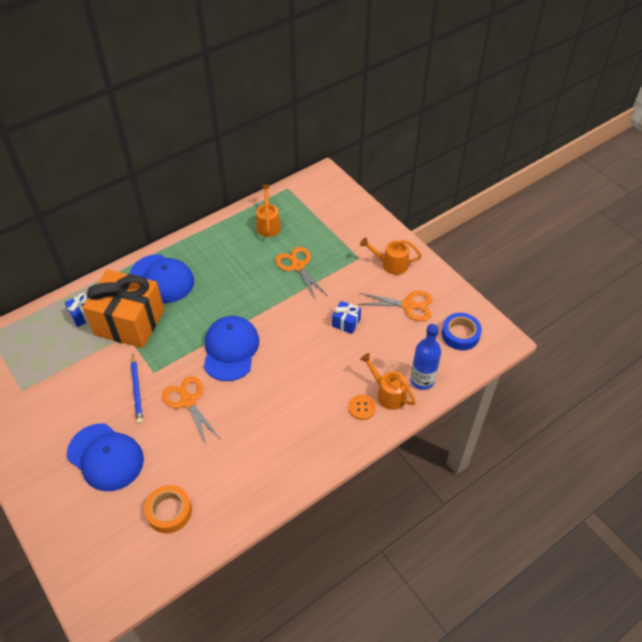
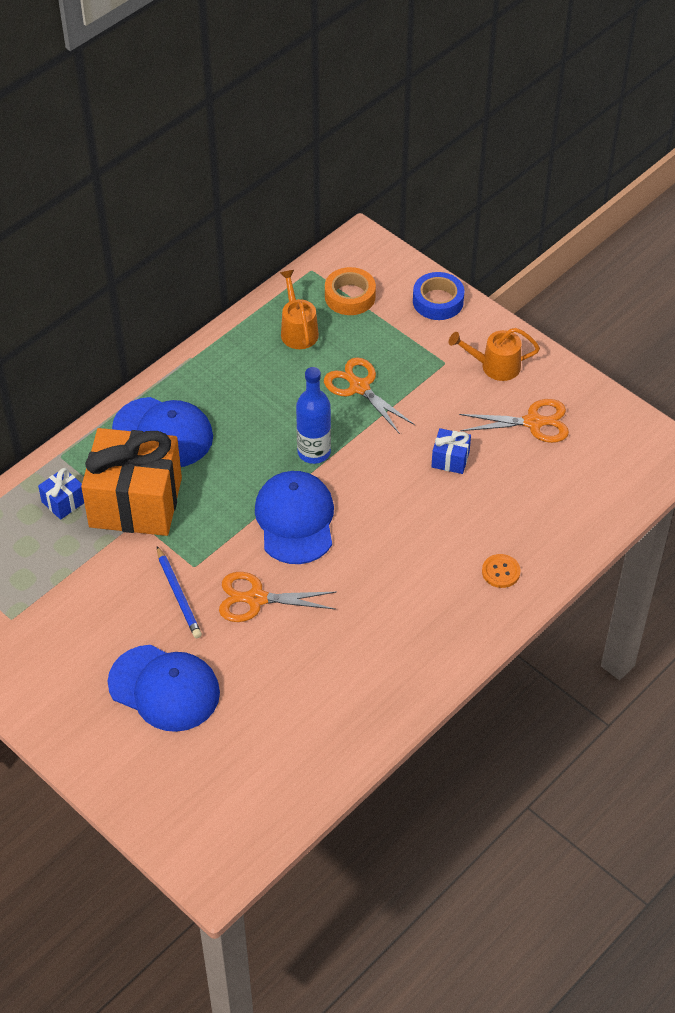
camera: 10 degrees left, 0 degrees up
orange tape [144,485,192,533] -> orange tape moved to [325,267,376,315]
orange scissors [162,376,220,446] -> orange scissors turned 45 degrees counterclockwise [219,572,336,622]
orange watering can [360,353,416,410] -> none
blue bottle [410,324,441,390] -> blue bottle moved to [296,367,331,464]
blue tape [442,313,482,350] -> blue tape moved to [413,272,465,320]

